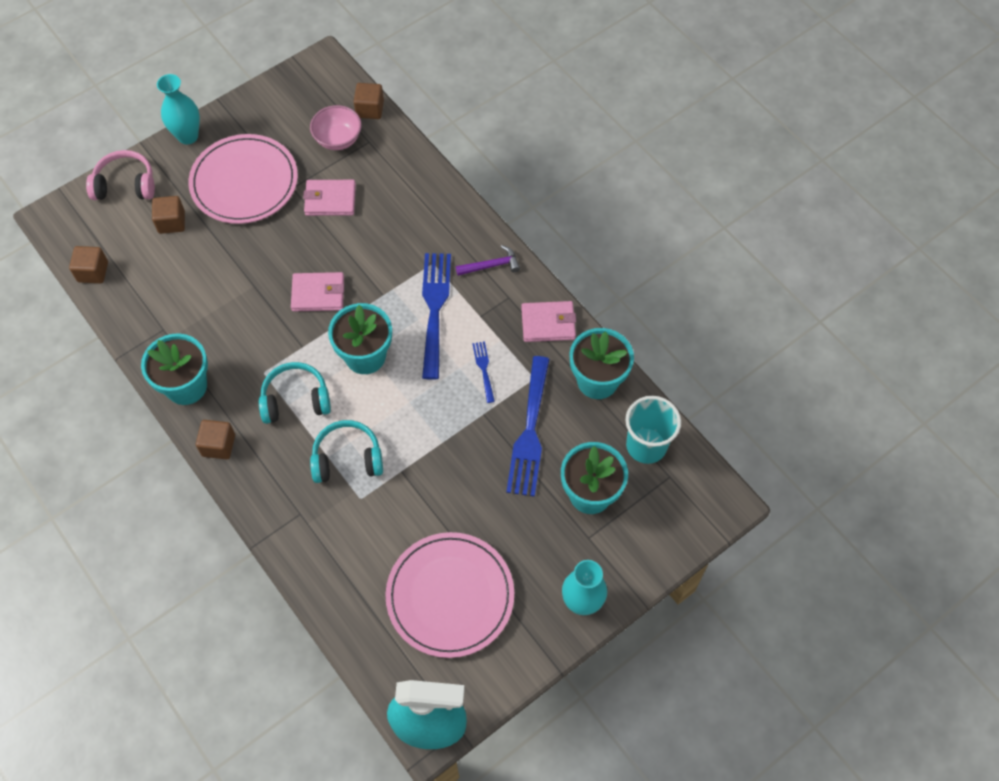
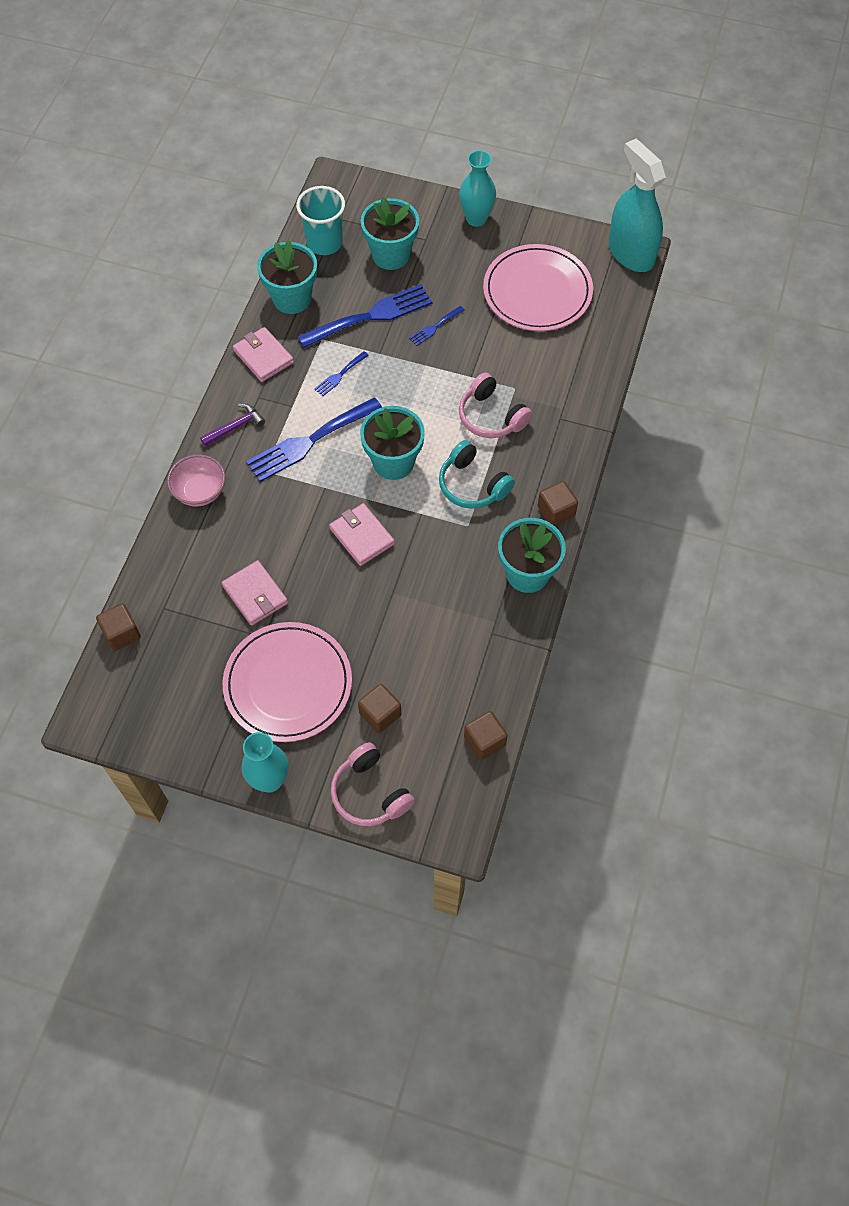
camera: 125 degrees left, 0 degrees up
pink bowl [310,105,362,150] -> pink bowl moved to [167,454,225,507]
turquoise headphones [310,420,383,483] -> pink headphones [459,373,532,438]
purple hammer [456,245,520,276] -> purple hammer turned 105 degrees clockwise [200,404,265,446]
none -> blue fork [409,306,465,346]

